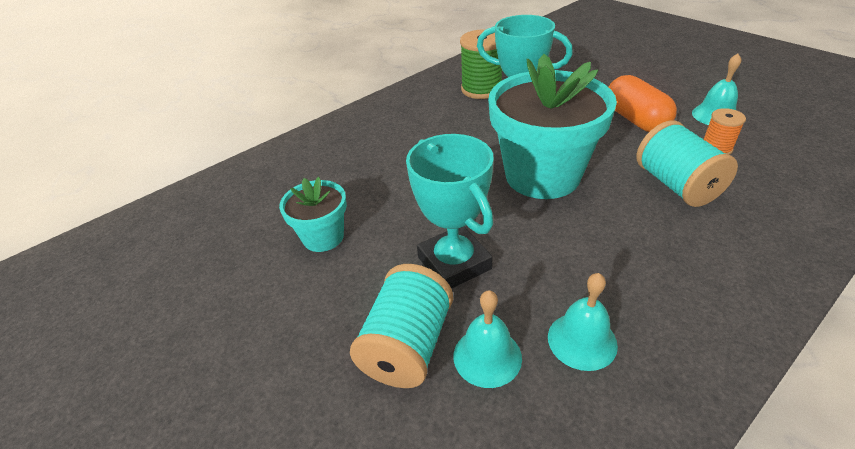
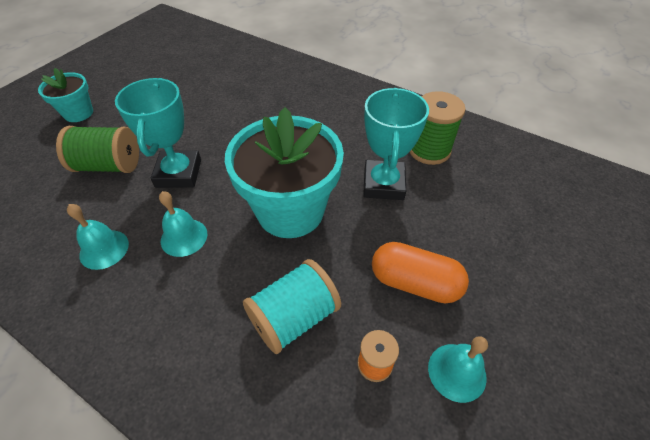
camera: 70 degrees right, 10 degrees up
turquoise flower pot [279,177,347,252] -> turquoise flower pot moved to [38,68,93,122]
turquoise spool [350,264,453,388] -> green spool [56,126,139,173]
turquoise trophy [406,134,494,289] -> turquoise trophy turned 45 degrees counterclockwise [115,78,201,188]
turquoise bell [453,290,522,388] -> turquoise bell moved to [159,191,207,257]
orange capsule [609,75,677,132] -> orange capsule turned 60 degrees clockwise [372,242,469,303]

